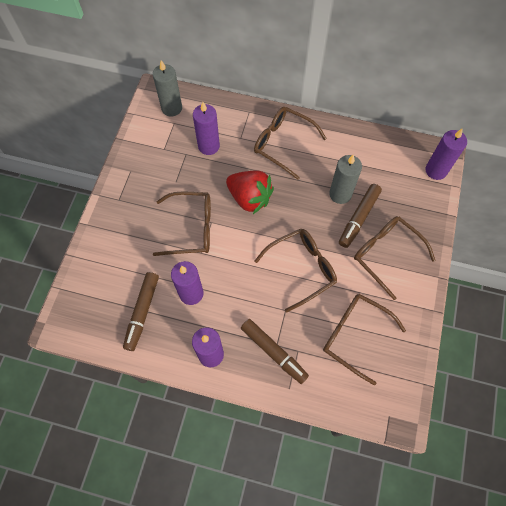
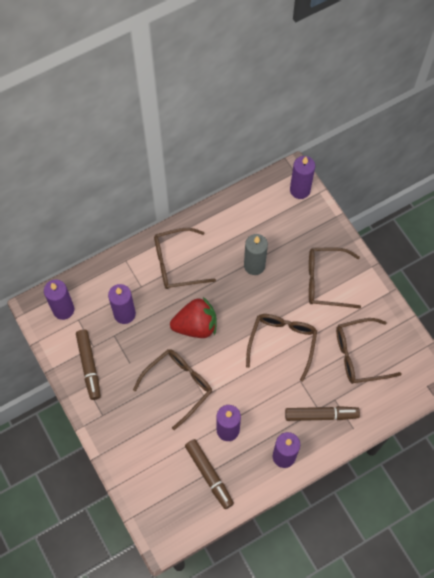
camera: 45 degrees left, 0 degrees up
grey candle [153,60,182,117] -> purple candle [44,280,74,320]
brown marker [339,184,382,248] -> brown marker moved to [76,329,101,400]

